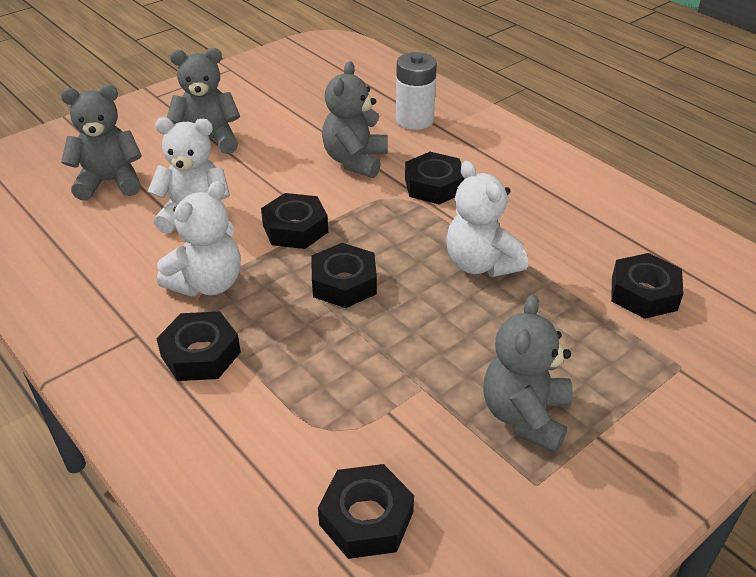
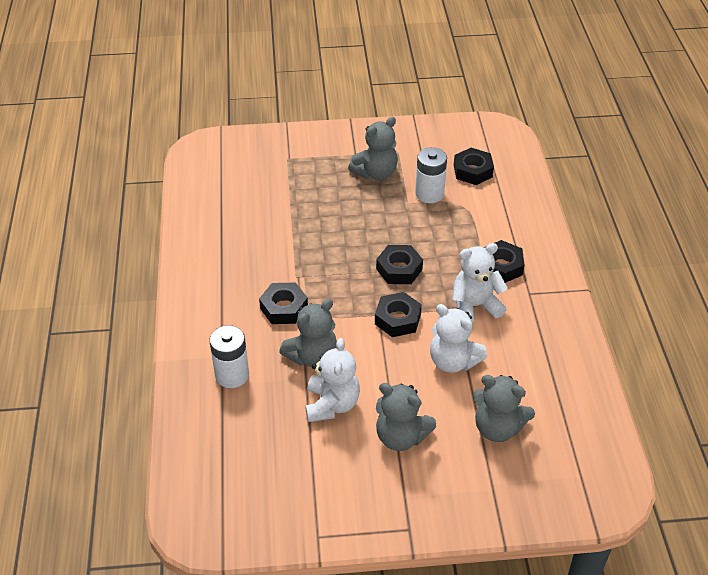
camera: 145 degrees left, 5 degrees up
white teddy bear [446,161,528,277] -> white teddy bear moved to [305,338,360,422]
black nut [611,253,684,319] -> none
none -> white battery [415,147,447,203]

